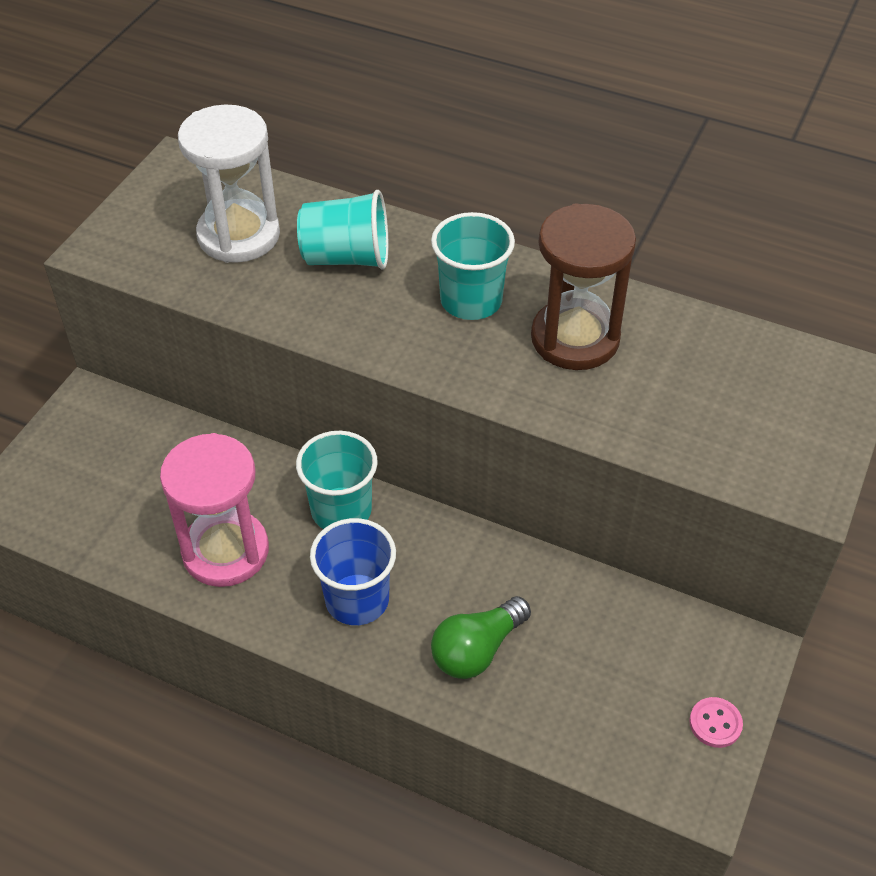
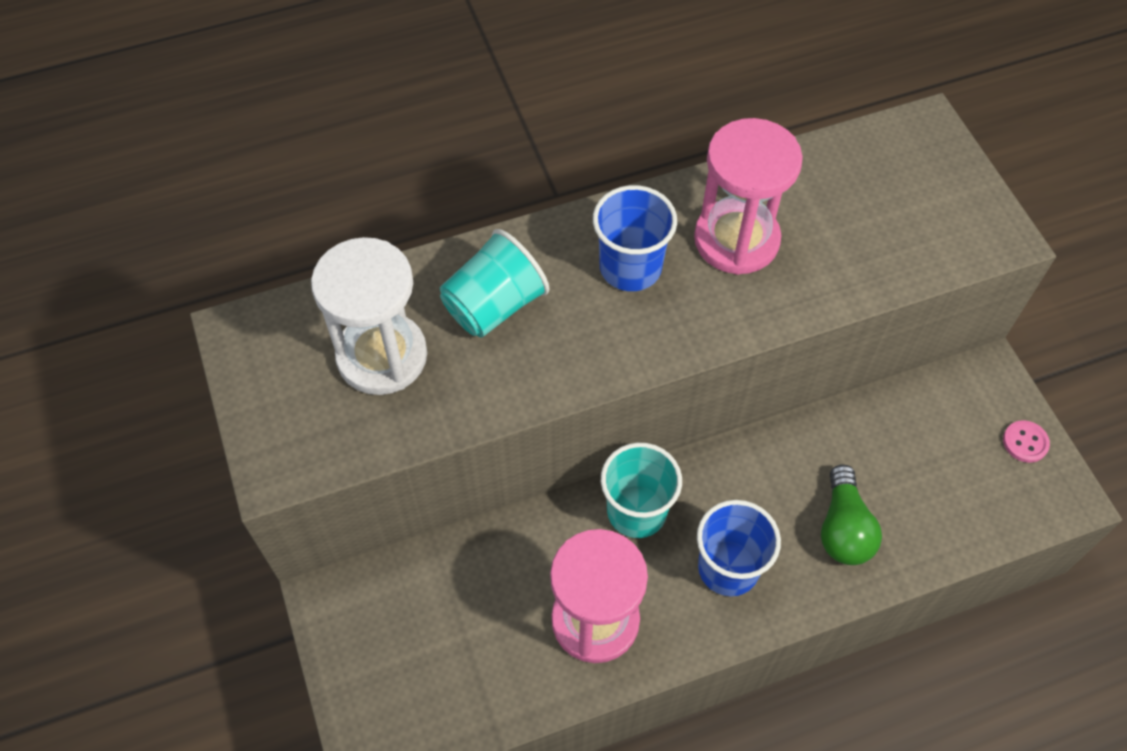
camera: 45 degrees left, 10 degrees up
turquoise cup [431,212,515,320] -> blue cup [593,185,677,291]
brown hourglass [531,203,636,370] -> pink hourglass [694,118,803,275]

